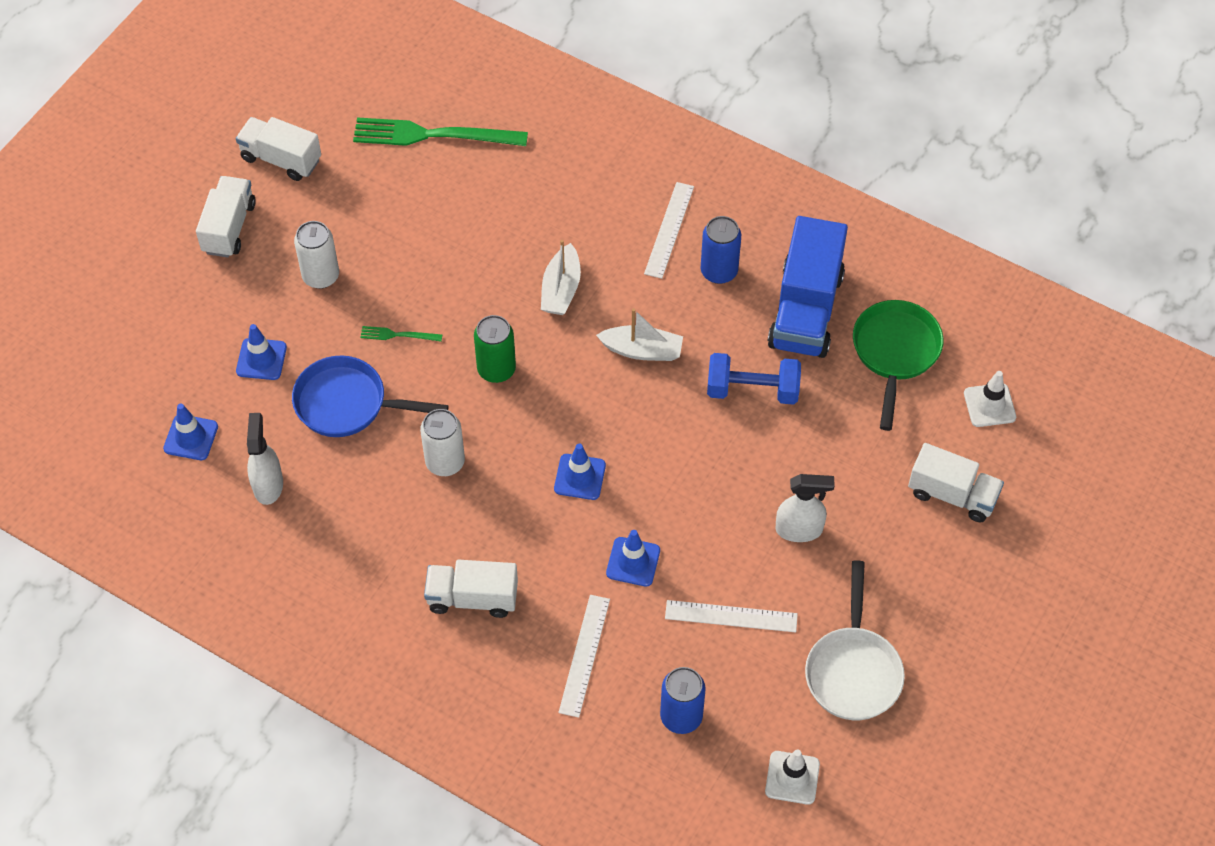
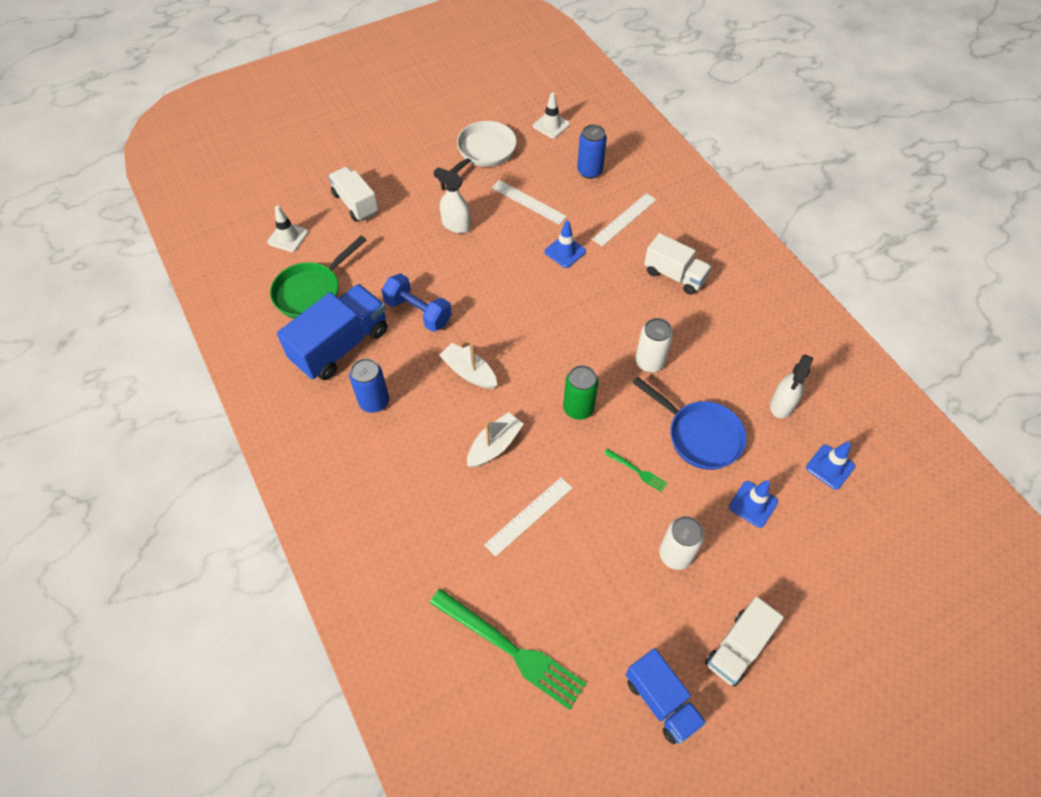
camera: 150 degrees left, 0 degrees up
white truck [236,117,321,181] -> blue truck [626,648,706,744]
blue traffic cone [554,444,606,500] -> none
white ruler [644,182,694,279] -> white ruler moved to [484,477,572,557]

